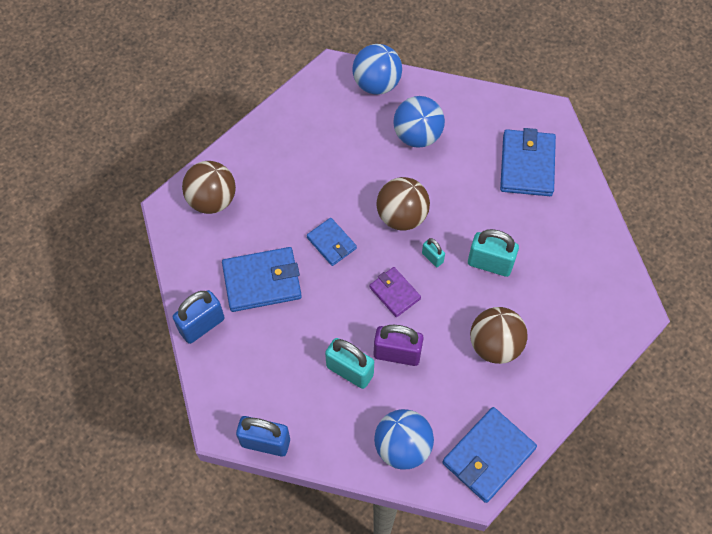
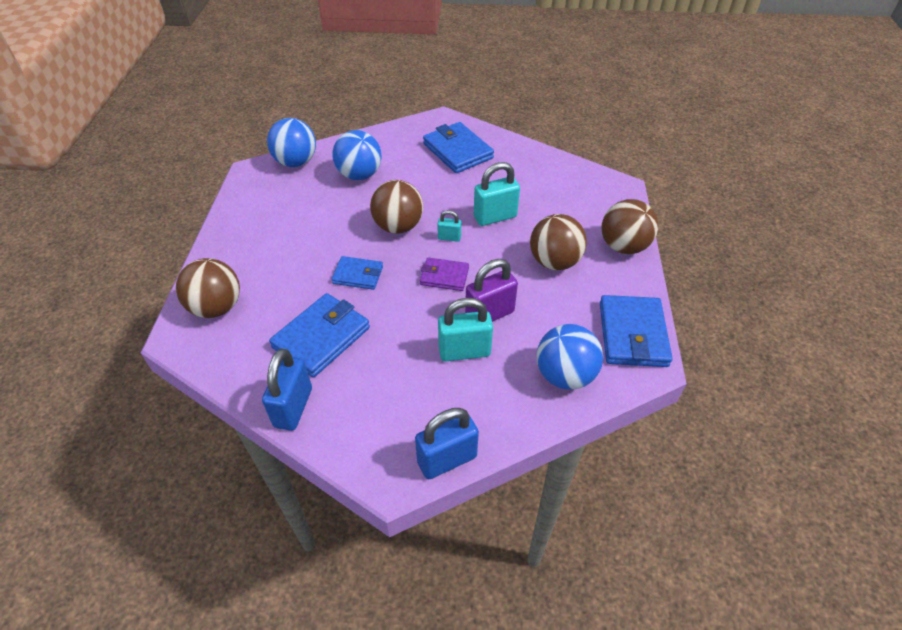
camera: 40 degrees left, 15 degrees down
none -> brown ball [602,199,658,254]

